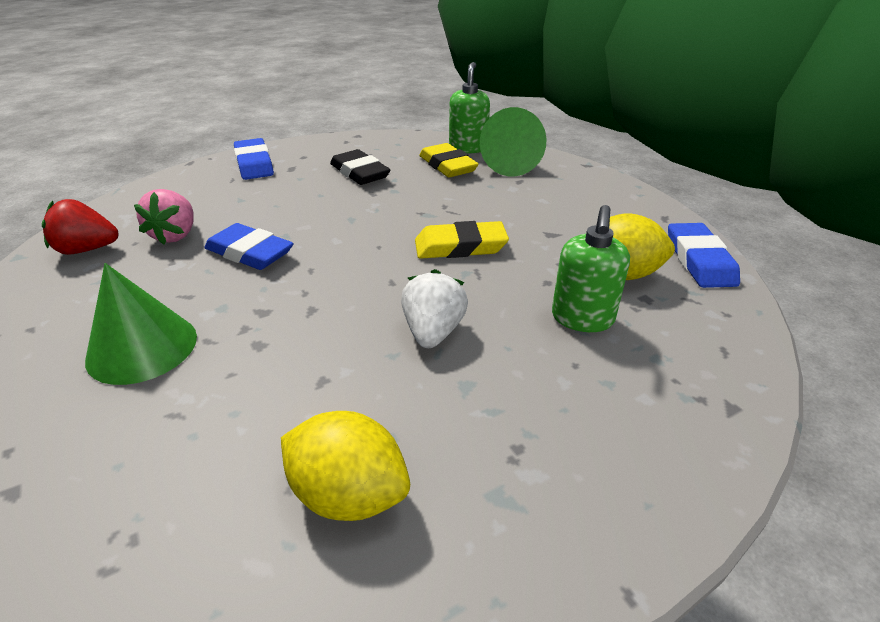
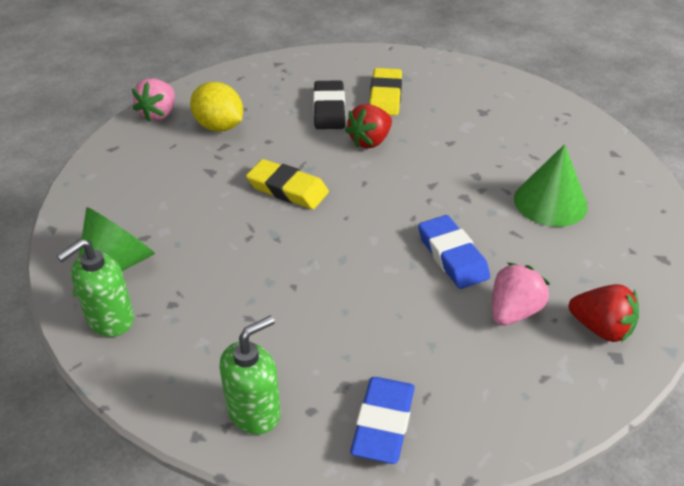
camera: 145 degrees left, 5 degrees up
yellow lemon [281,411,410,521] -> none
black eraser [330,149,390,185] -> black eraser moved to [313,80,345,129]
white strawberry [401,269,468,348] -> red strawberry [345,104,392,148]
yellow eraser [419,143,479,178] -> yellow eraser moved to [369,68,402,116]
green soap dispenser [552,205,630,332] -> green soap dispenser moved to [219,315,281,434]
blue eraser [668,223,740,288] -> pink strawberry [132,78,175,122]

